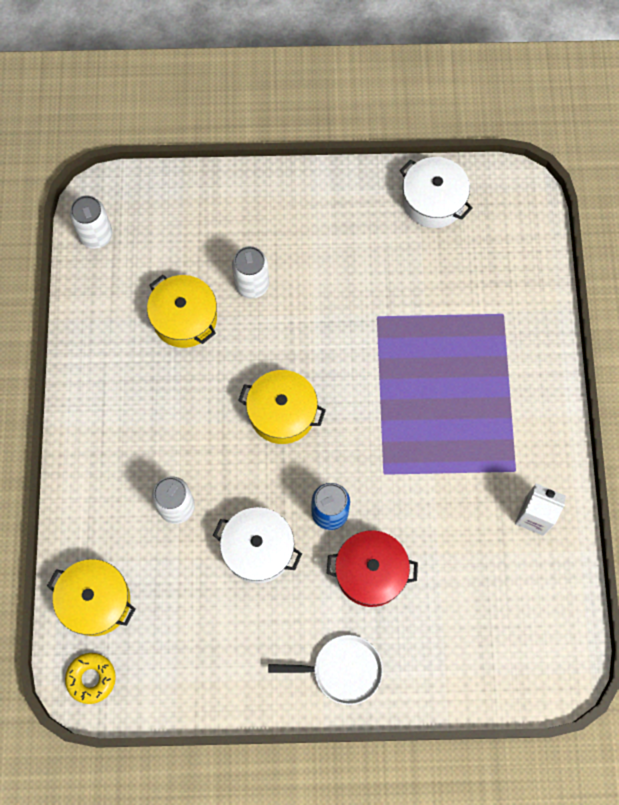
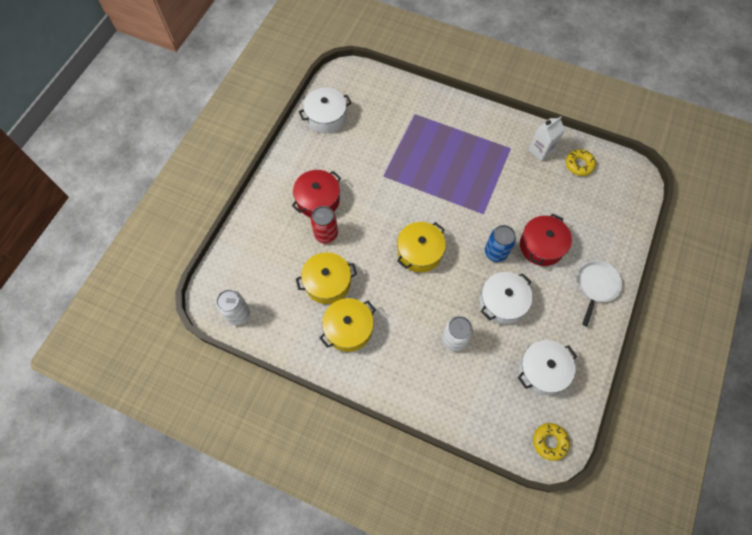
camera: 65 degrees left, 5 degrees down
yellow pot [47,559,135,636] -> yellow pot moved to [320,298,376,352]
white can [232,246,269,299] -> red can [311,206,338,244]
none -> red pot [292,170,341,217]
none -> white pot [518,340,577,395]
none -> yellow donut [566,149,596,176]

